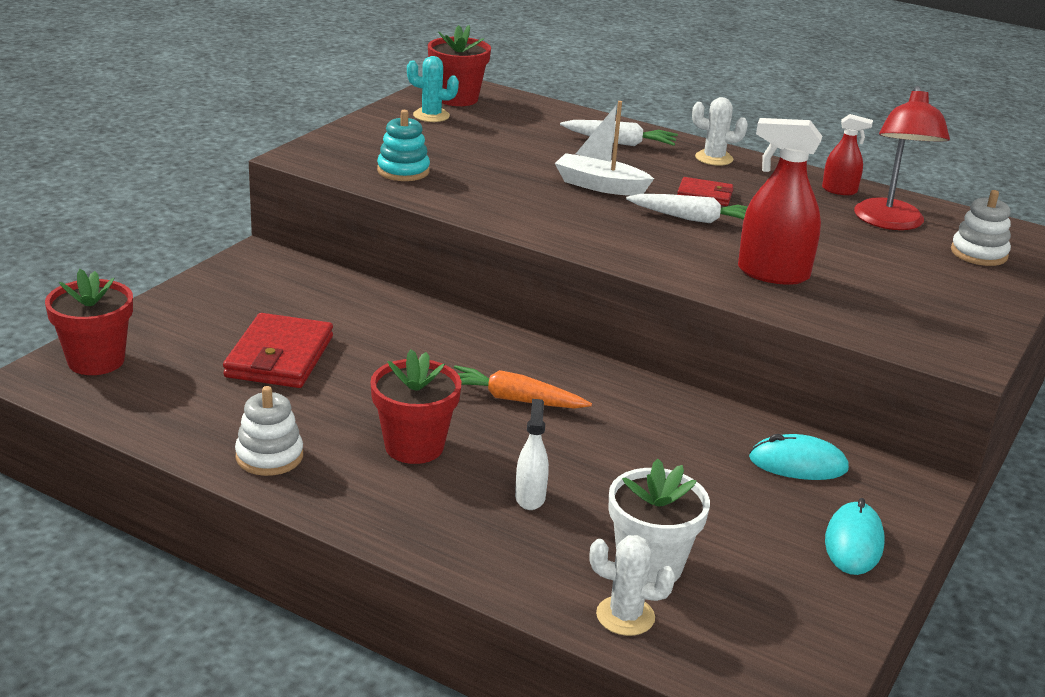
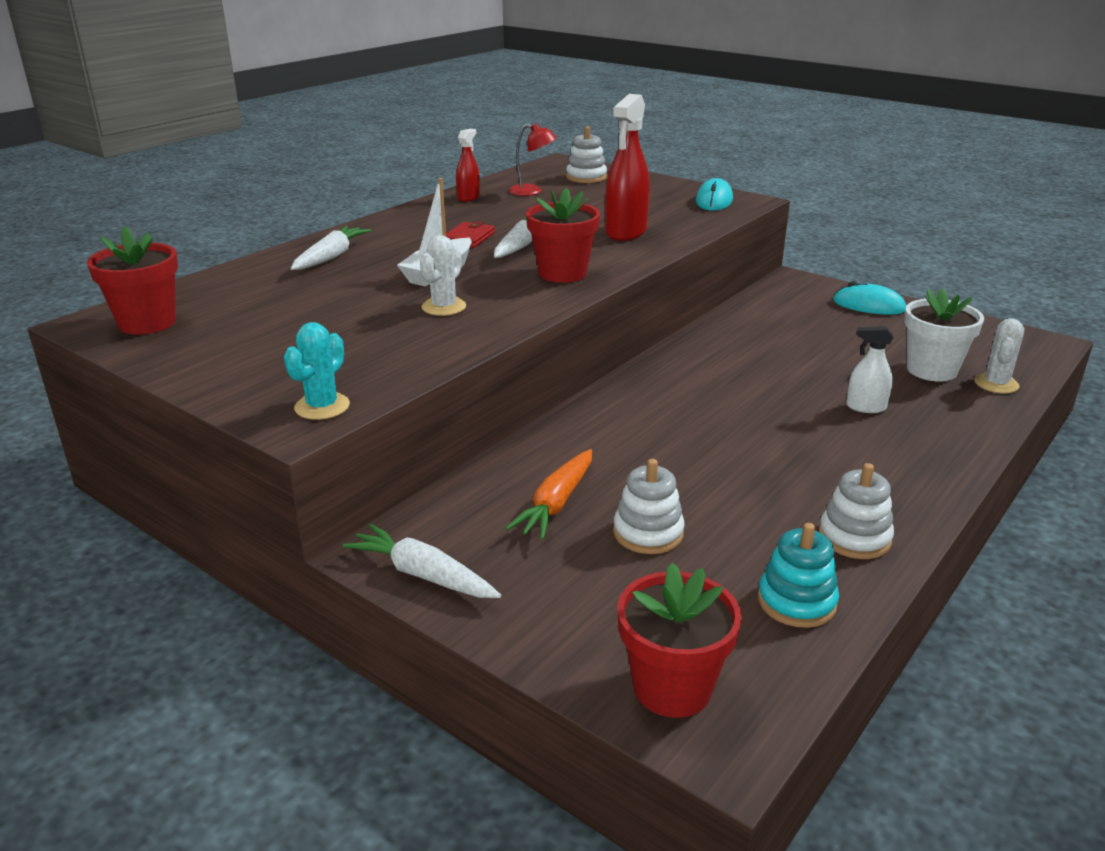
camera: 80 degrees left, 0 degrees up
red wallet [223,313,333,388] -> white stacking toy [613,459,685,554]
red flower pot [370,349,461,464] -> red flower pot moved to [526,188,600,283]
turquoise stacking toy [377,110,430,181] -> turquoise stacking toy moved to [758,523,839,628]
turquoise cactus [407,56,459,122] -> turquoise cactus moved to [284,322,350,420]
orange carrot [454,365,592,409] -> orange carrot moved to [506,449,592,540]
white cactus [692,97,748,166] -> white cactus moved to [420,235,466,316]
turquoise mouse [749,434,849,480] -> turquoise mouse moved to [696,178,733,211]
red lamp [854,86,950,230] -> red lamp [509,123,557,196], size x0.60
none -> white carrot [343,524,501,598]

